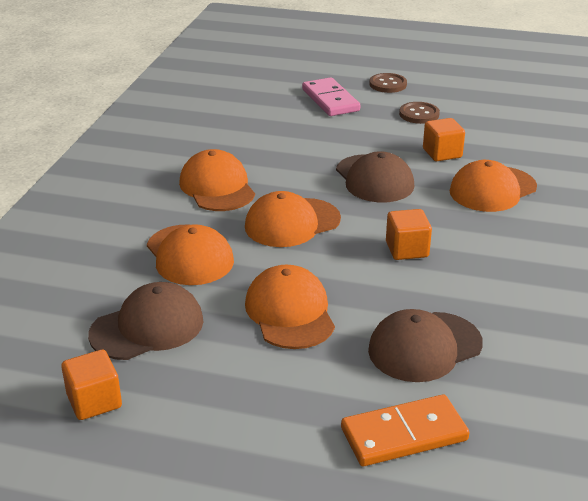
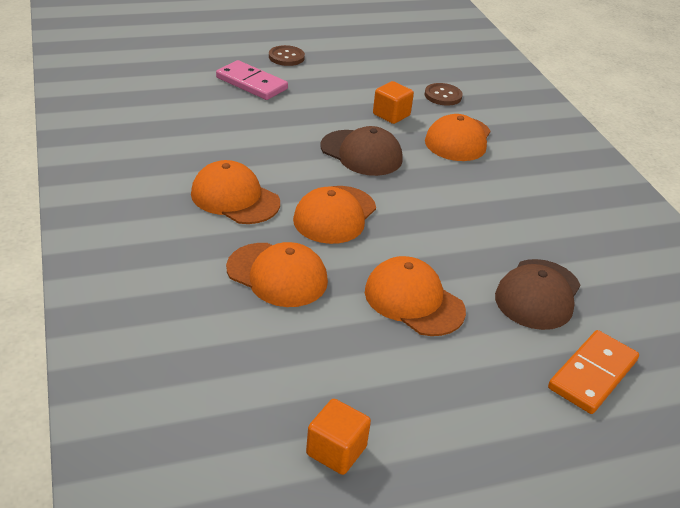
camera: 35 degrees left, 5 degrees up
brown cap [88,282,203,360] -> none
orange cube [386,209,432,260] -> none
brown button [399,102,440,124] -> brown button moved to [425,83,462,106]

